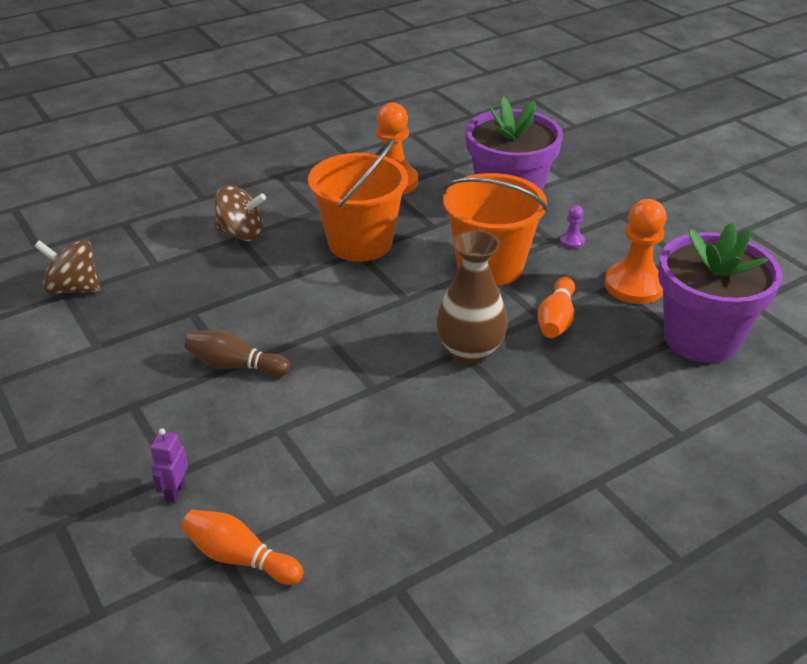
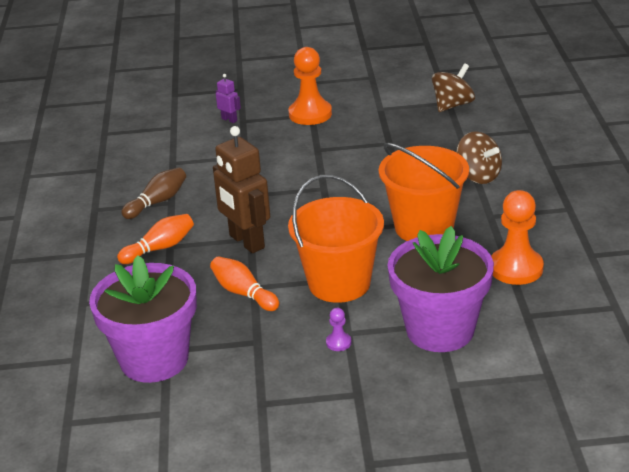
camera: 120 degrees right, 5 degrees down
orange bowling pin [181,510,303,585] -> orange bowling pin moved to [117,214,194,264]
brown bowling pin [185,330,291,377] -> brown bowling pin moved to [121,167,186,219]
brown spinning top [214,185,266,241] -> brown spinning top turned 75 degrees counterclockwise [456,131,502,184]
brown vase [436,230,508,364] -> brown robot [213,126,270,253]
orange pawn [605,199,666,304] -> orange pawn moved to [289,47,332,125]

